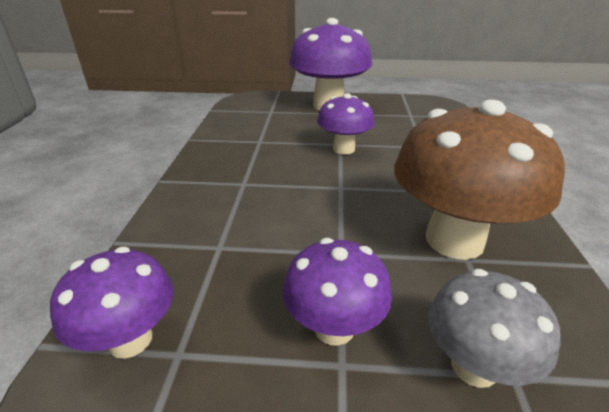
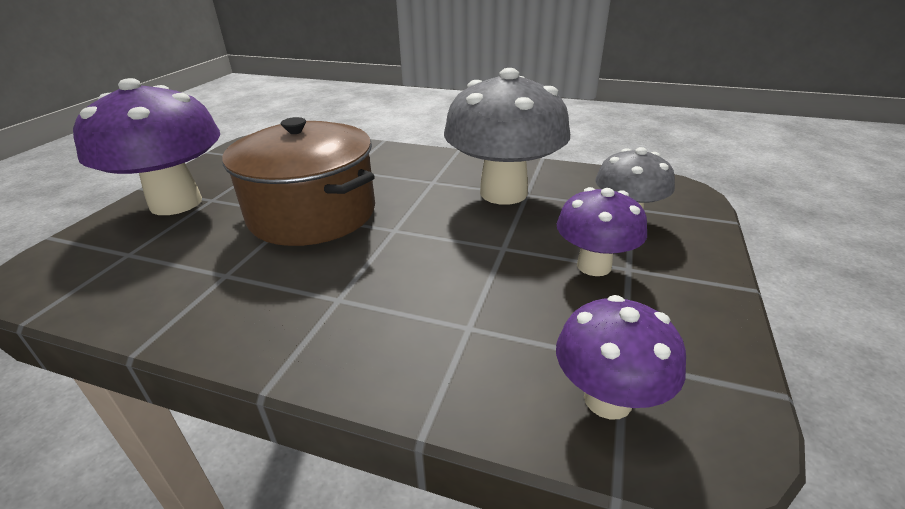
camera: 75 degrees left, 0 degrees up
purple mushroom [317,93,374,154] -> brown pot [222,117,375,246]
brown mushroom [394,100,565,260] -> grey mushroom [444,68,570,205]

